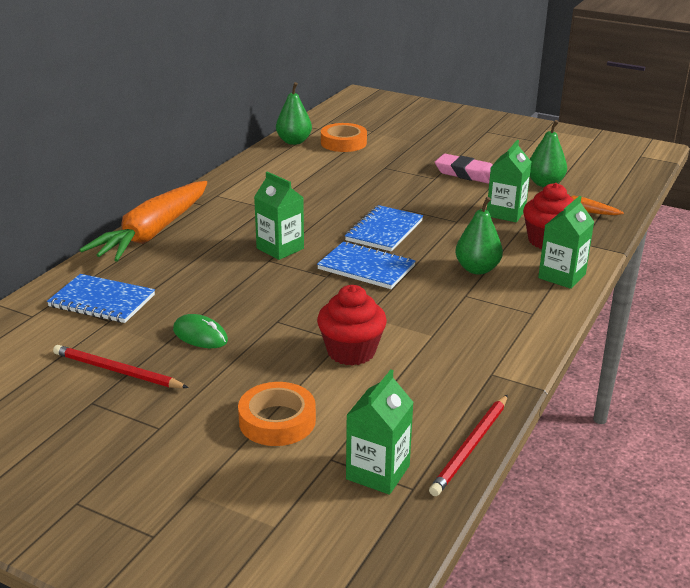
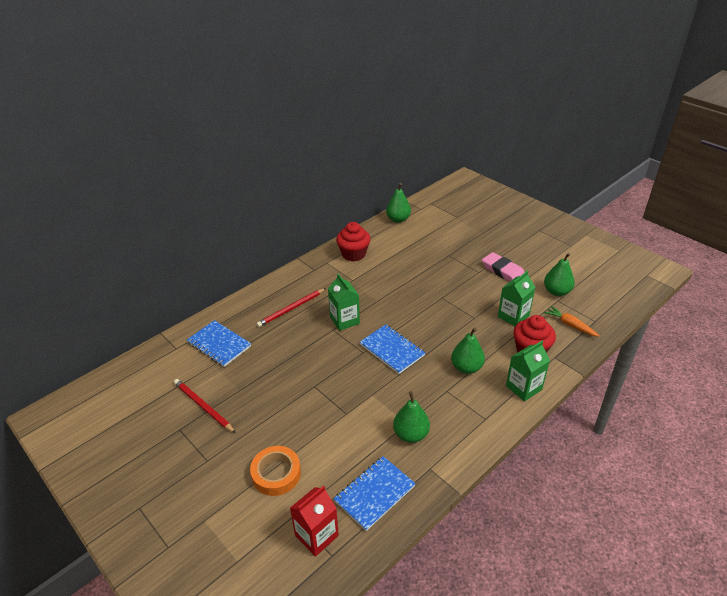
camera: 20 degrees right, 10 degrees up
orange carrot [79,181,208,262] -> none
green mouse [173,314,228,348] -> none
red cupcake [317,285,387,366] -> red cupcake moved to [336,222,371,262]
orange tape [321,123,367,152] -> none
blue notebook [345,205,423,251] -> blue notebook moved to [334,456,416,531]
green carton [346,370,414,495] -> red carton [290,485,339,557]
red pencil [429,395,508,496] -> red pencil moved to [256,288,326,327]
none -> green pear [393,391,430,443]

